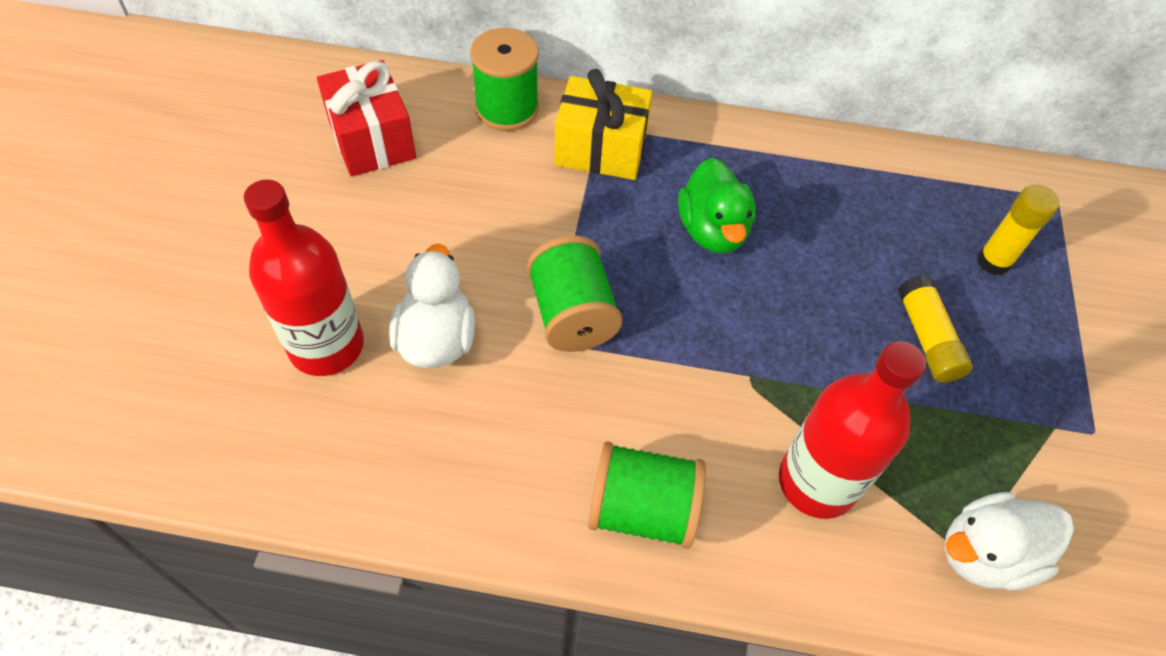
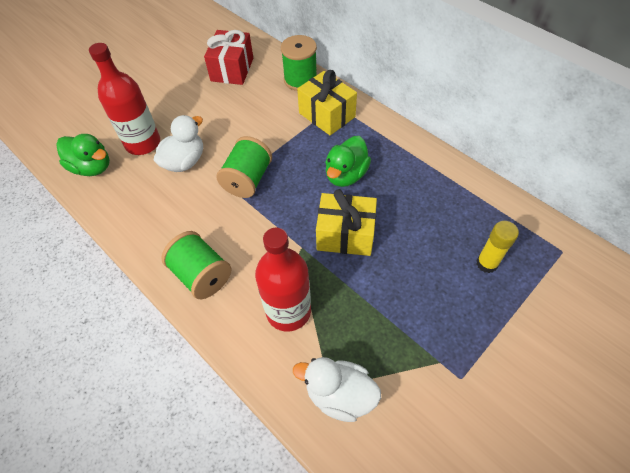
camera: 40 degrees right, 0 degrees up
yellow glue stick [898,275,972,383] -> none
none -> green duck [56,134,110,176]
none -> yellow gift [316,189,377,256]

